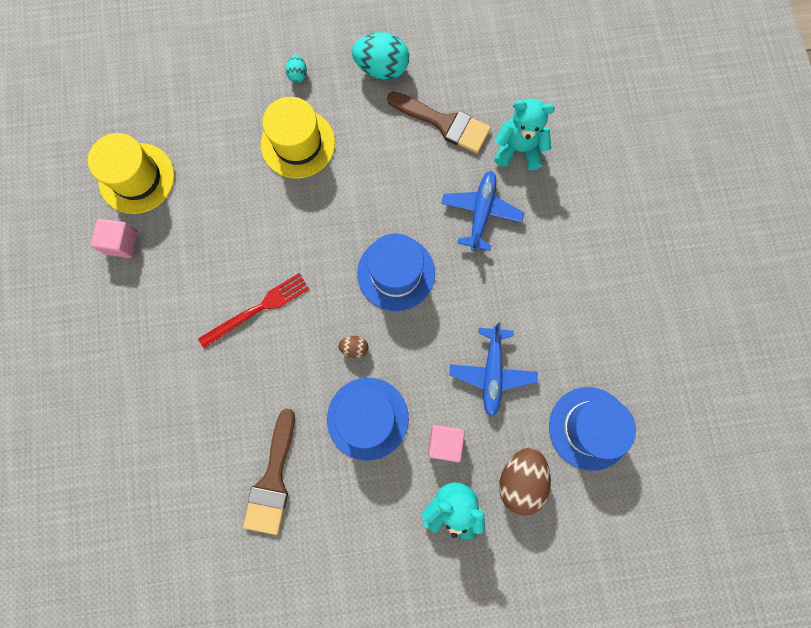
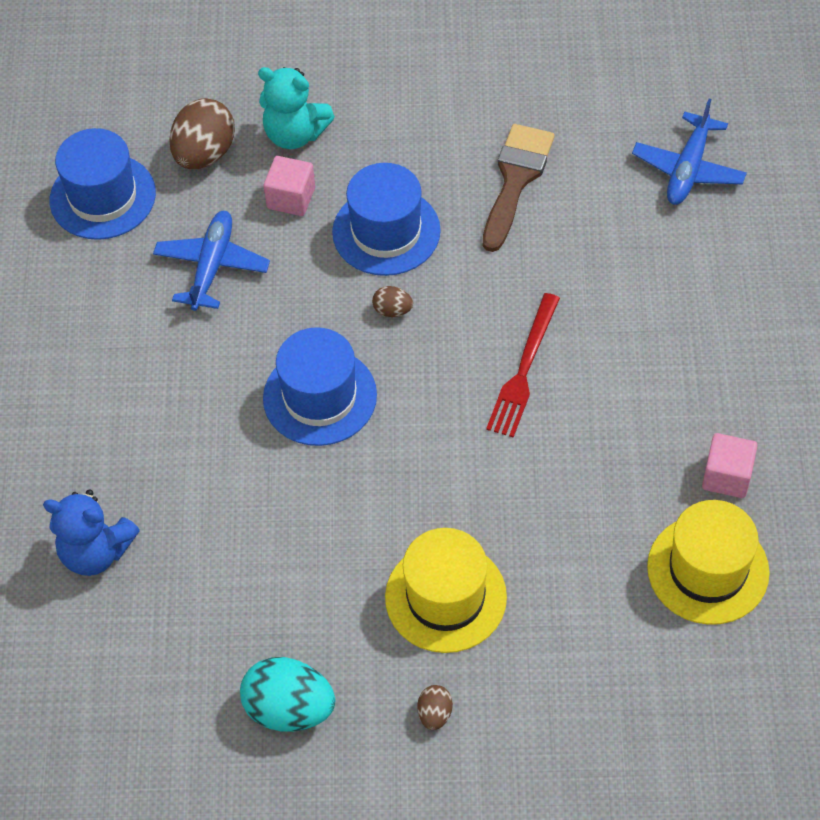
camera: 170 degrees left, 20 degrees down
red fork [198,273,309,348] -> red fork turned 45 degrees counterclockwise [486,293,560,438]
turquoise egg [286,55,307,83] -> brown egg [417,685,453,730]
brown brush [387,92,491,153] -> none
blue plane [441,171,525,251] -> blue plane moved to [632,99,747,205]
turquoise teddy bear [494,99,555,170] -> blue teddy bear [43,489,140,576]

